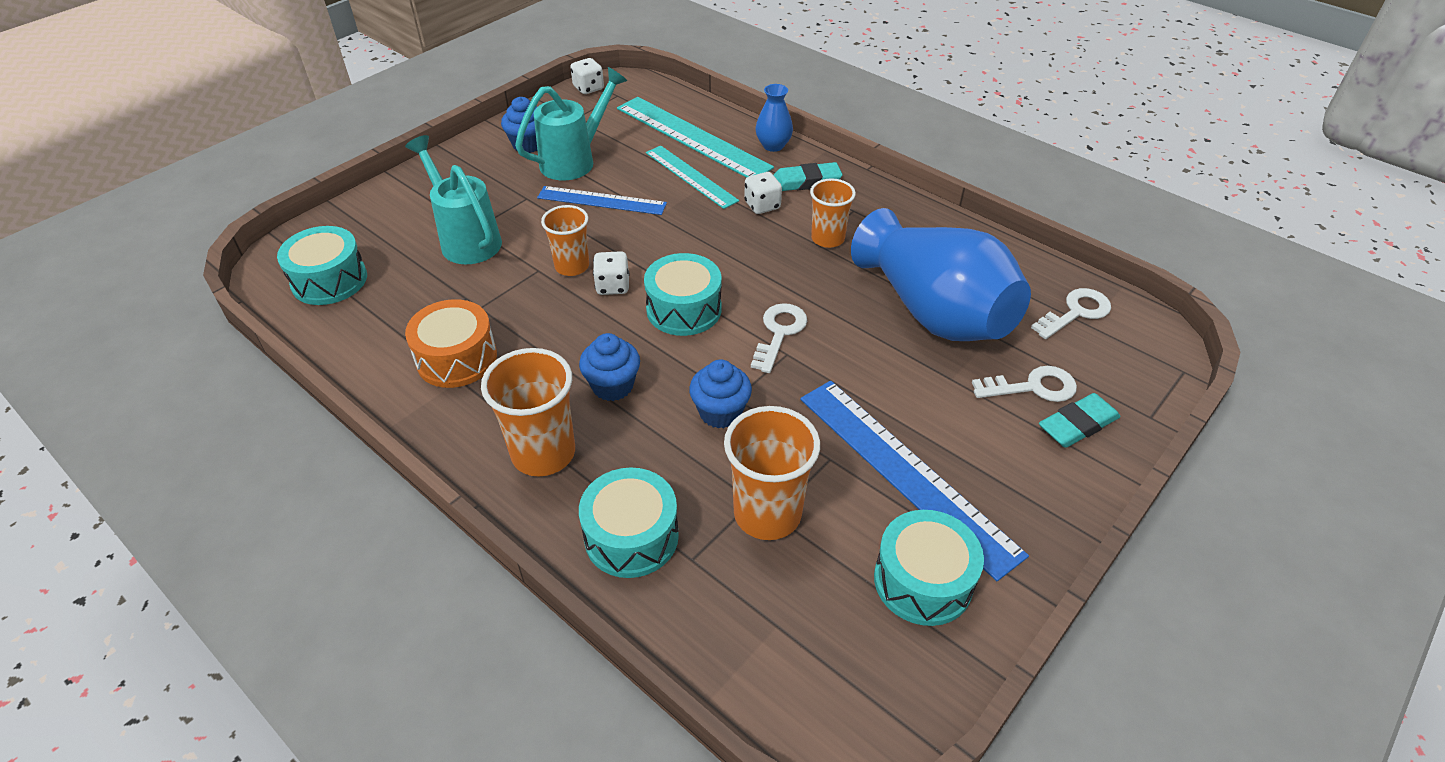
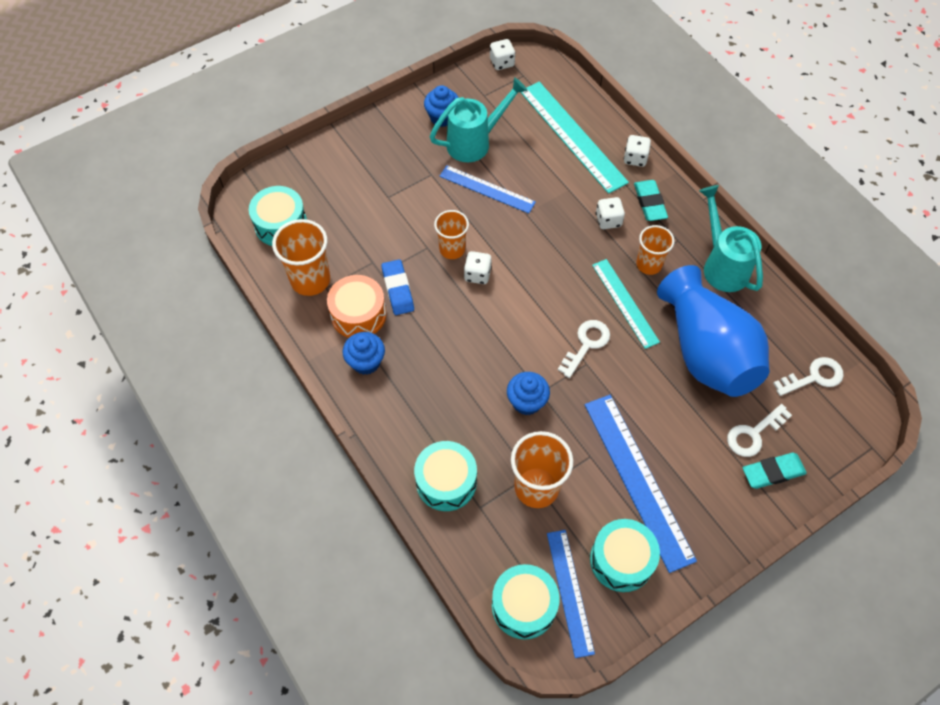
camera: 15 degrees right, 15 degrees up
turquoise watering can [405,135,502,264] -> turquoise watering can moved to [699,185,763,292]
orange cup [481,348,575,476] -> orange cup moved to [272,219,330,296]
blue cupcake [579,333,640,401] -> blue cupcake moved to [343,332,385,375]
turquoise drum [644,253,722,336] -> turquoise drum moved to [492,564,560,639]
turquoise ruler [646,145,739,209] -> turquoise ruler moved to [592,259,660,349]
blue vase [755,84,793,152] -> white dice [624,135,651,167]
turquoise eraser [774,162,842,191] -> turquoise eraser turned 75 degrees clockwise [634,180,668,221]
white key [972,366,1077,402] -> white key turned 135 degrees clockwise [727,404,792,457]
none -> blue eraser [381,259,414,315]
none -> blue ruler [547,530,595,658]

